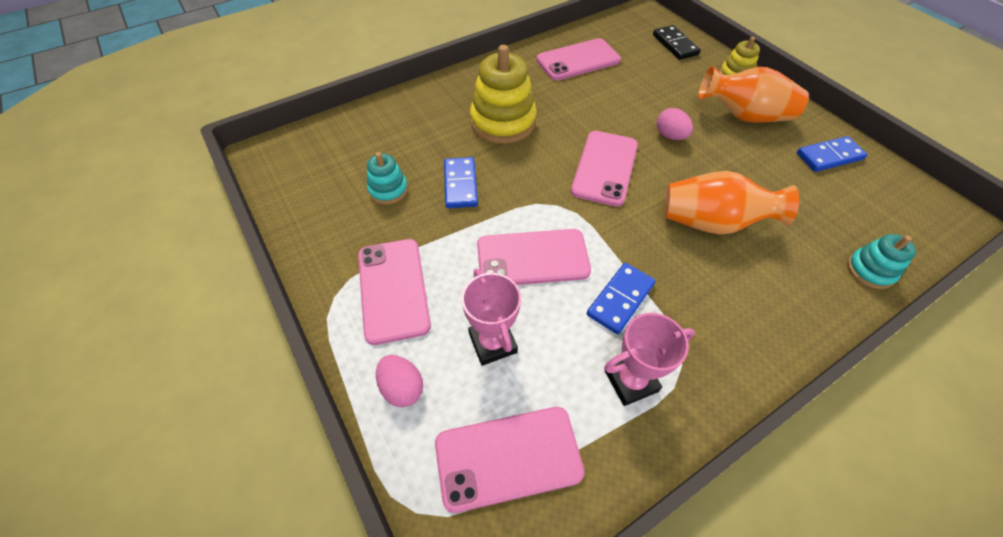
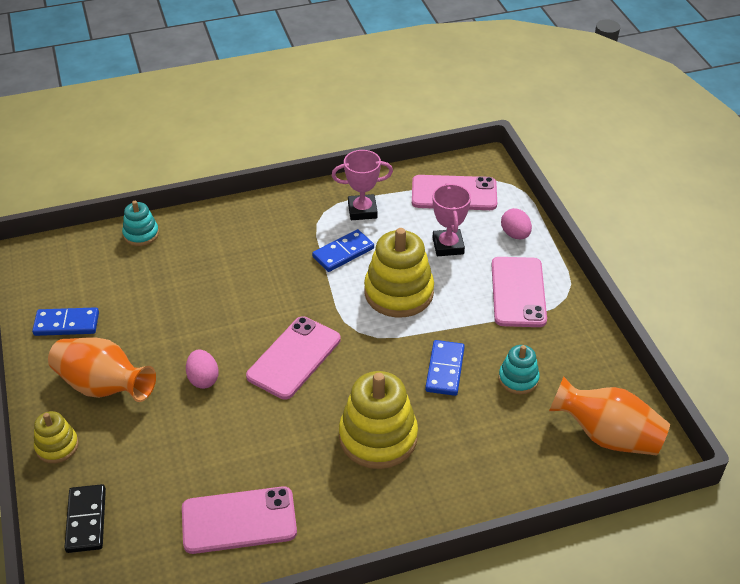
camera: 165 degrees left, 10 degrees down
pink phone [477,229,591,285] -> yellow stacking toy [364,228,434,318]
orange vase [665,171,799,235] -> orange vase moved to [549,377,670,456]

